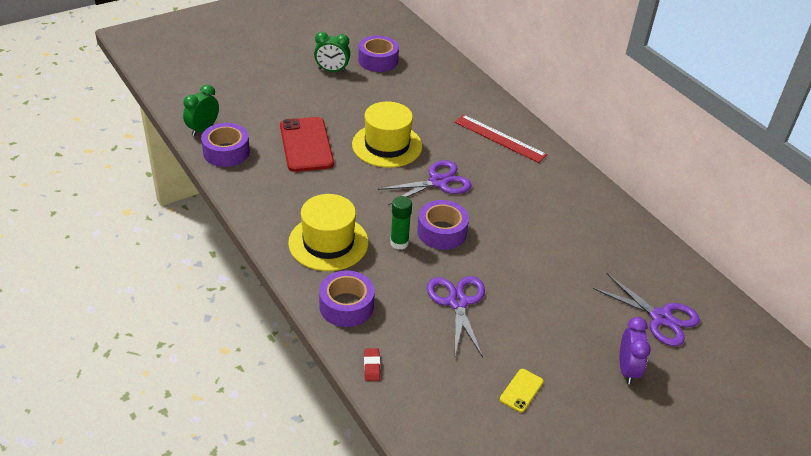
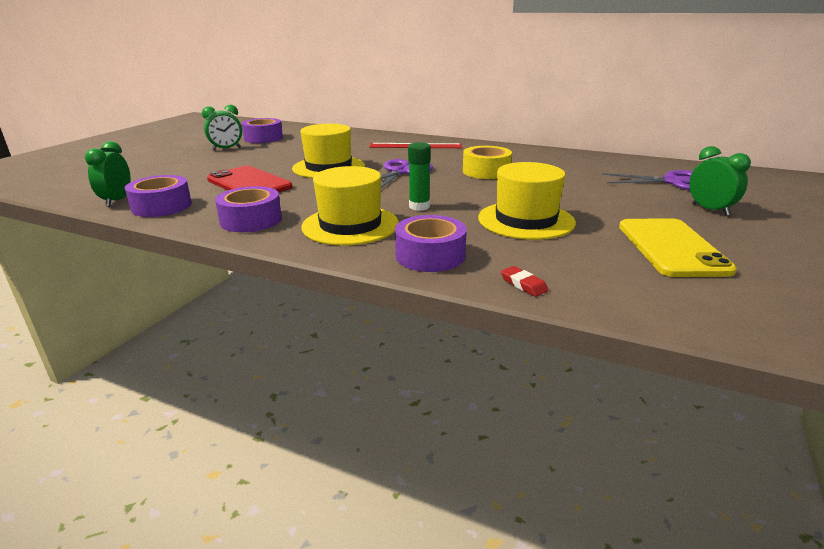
camera: 30 degrees left, 15 degrees down
purple tape [417,200,469,250] -> purple tape moved to [215,186,282,232]
purple scissors [427,276,485,357] -> yellow hat [478,162,576,240]
yellow phone [500,369,544,412] -> yellow phone [619,218,737,277], size x2.16
purple clock [620,317,651,384] -> green clock [689,146,751,216]
none -> yellow tape [463,146,512,179]

